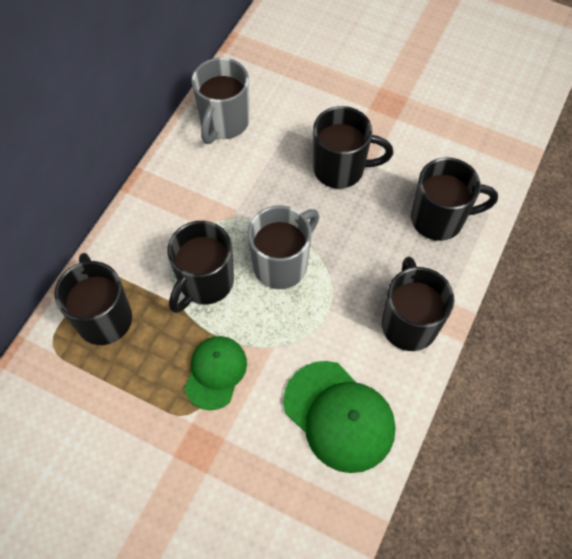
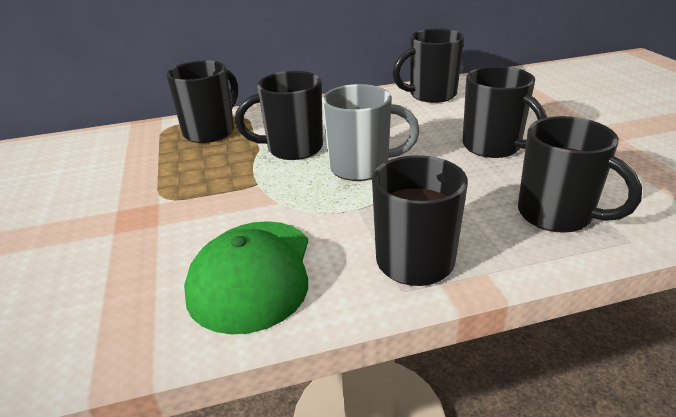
camera: 50 degrees right, 30 degrees down
green cap [184,336,247,410] -> none
grey mug [192,58,249,144] -> black mug [392,29,464,103]

